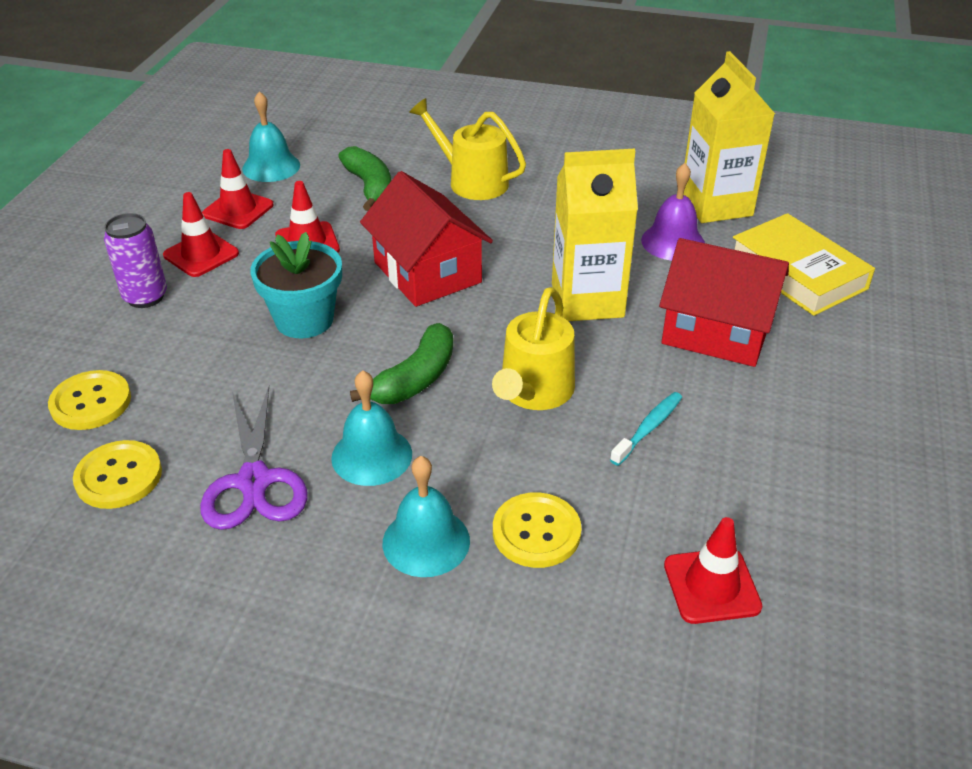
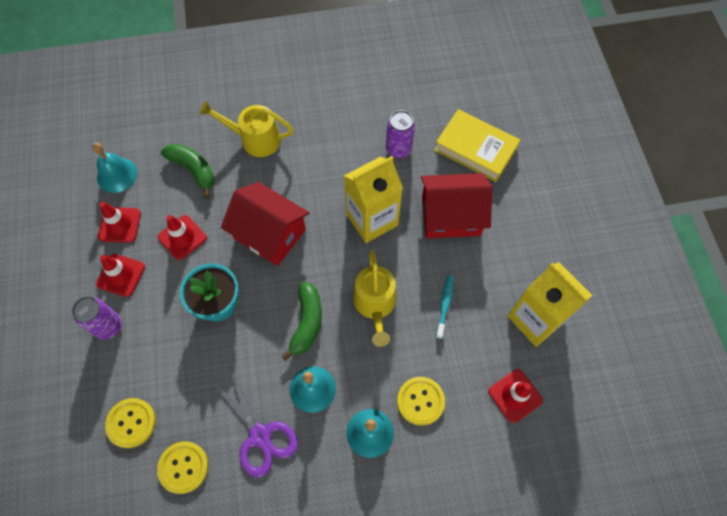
camera: 25 degrees left, 25 degrees up
purple bell [641,163,705,260] -> purple can [386,110,415,159]
yellow carton [684,51,775,223] -> yellow carton moved to [508,262,593,347]

